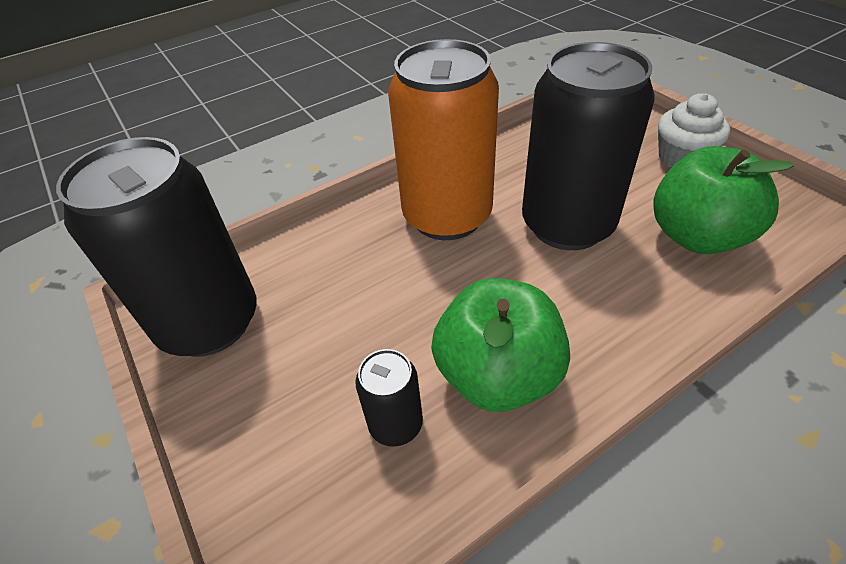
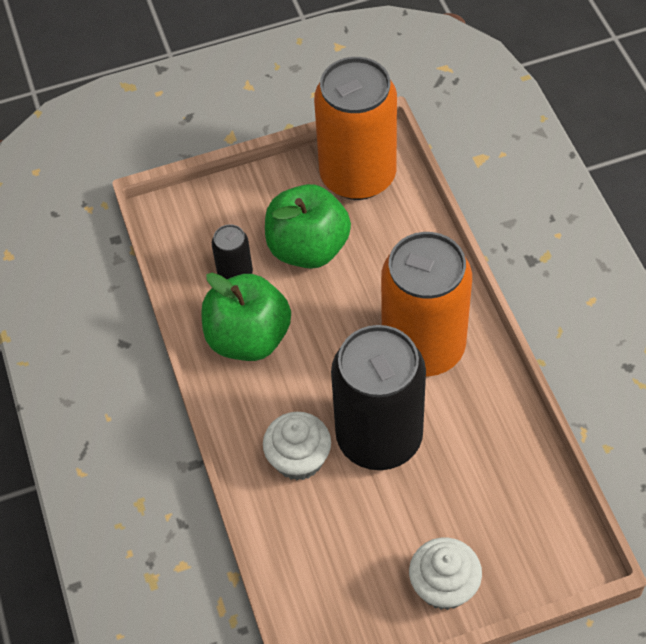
camera: 105 degrees right, 10 degrees up
black can [56,137,257,357] -> orange can [314,57,397,200]
green apple [653,146,794,254] -> green apple moved to [265,184,351,269]
none -> white cupcake [263,412,331,481]

